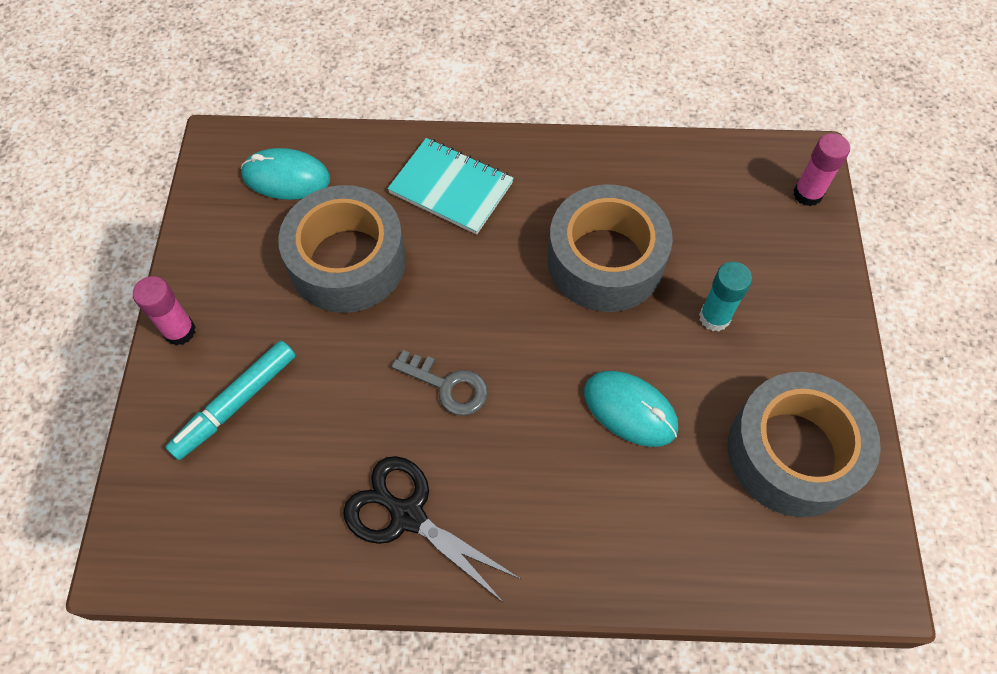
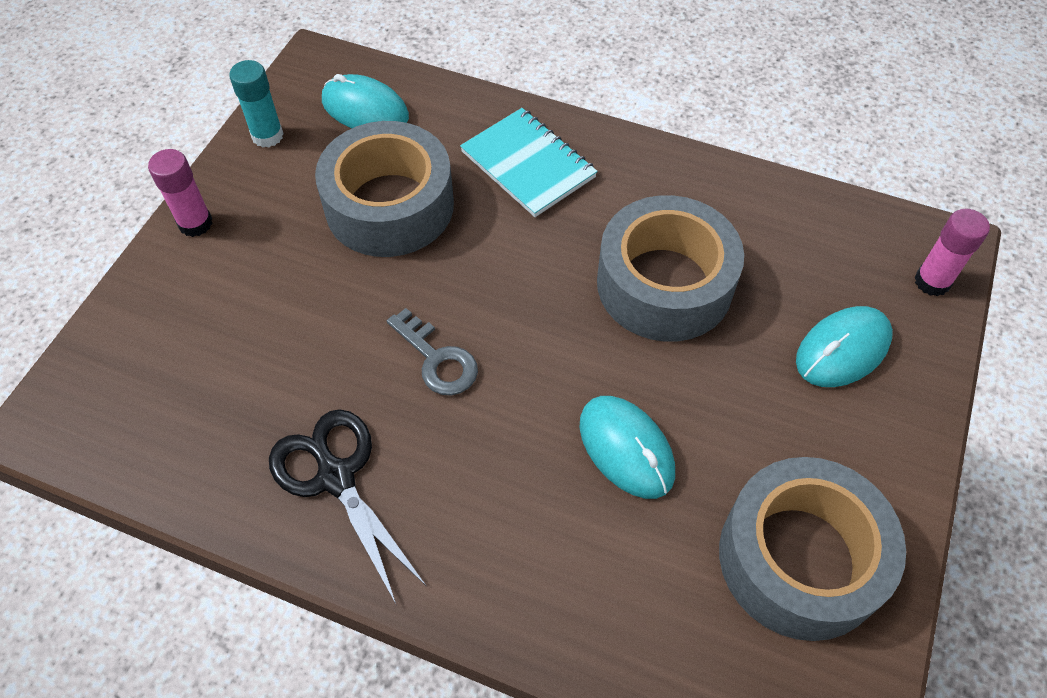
camera: 20 degrees right, 5 degrees down
turquoise marker [166,341,295,460] -> none
turquoise glue stick [699,262,752,331] -> turquoise glue stick moved to [229,60,284,148]
none -> turquoise mouse [796,306,893,387]

